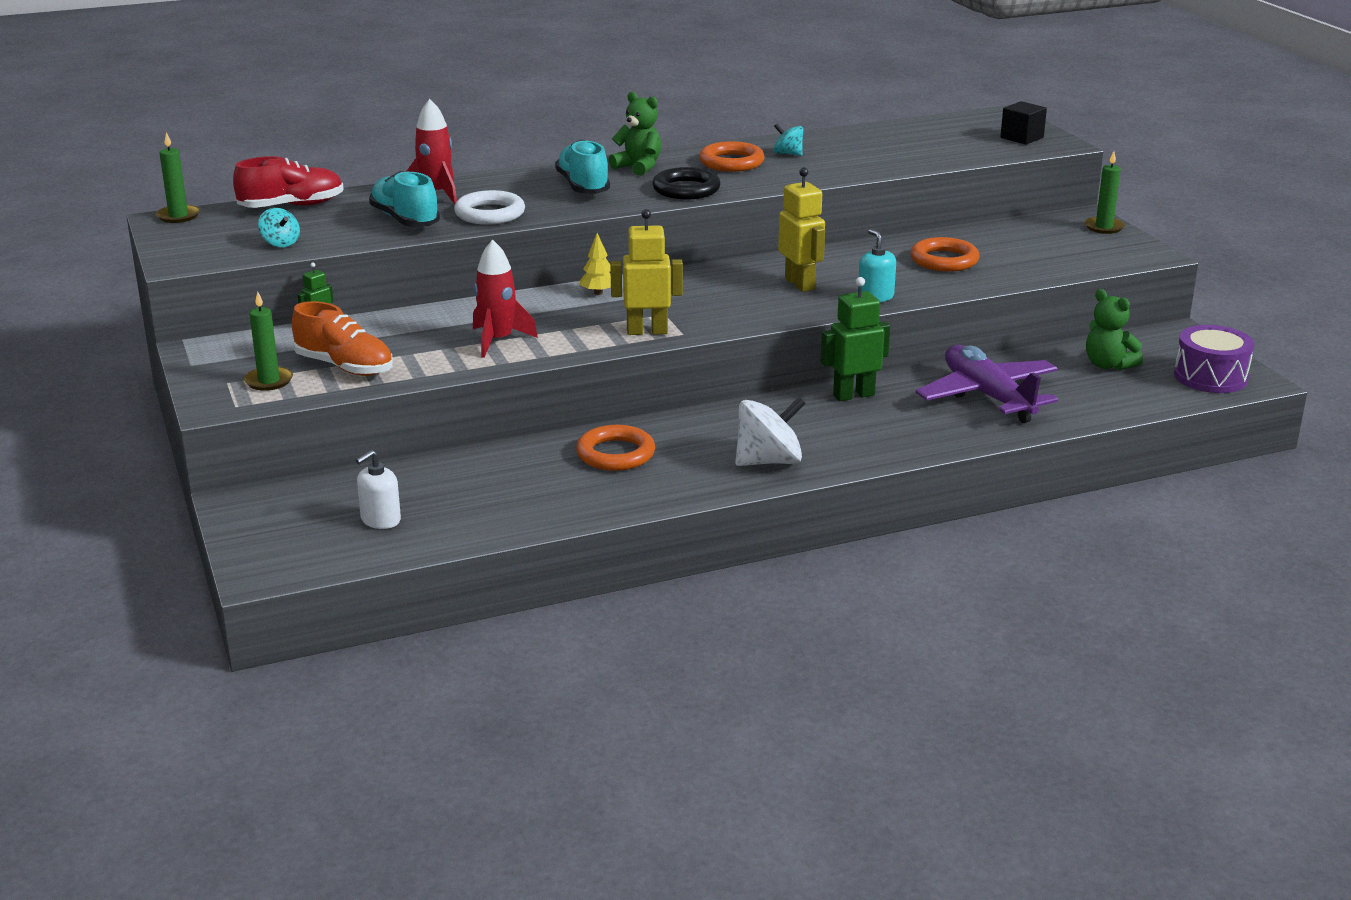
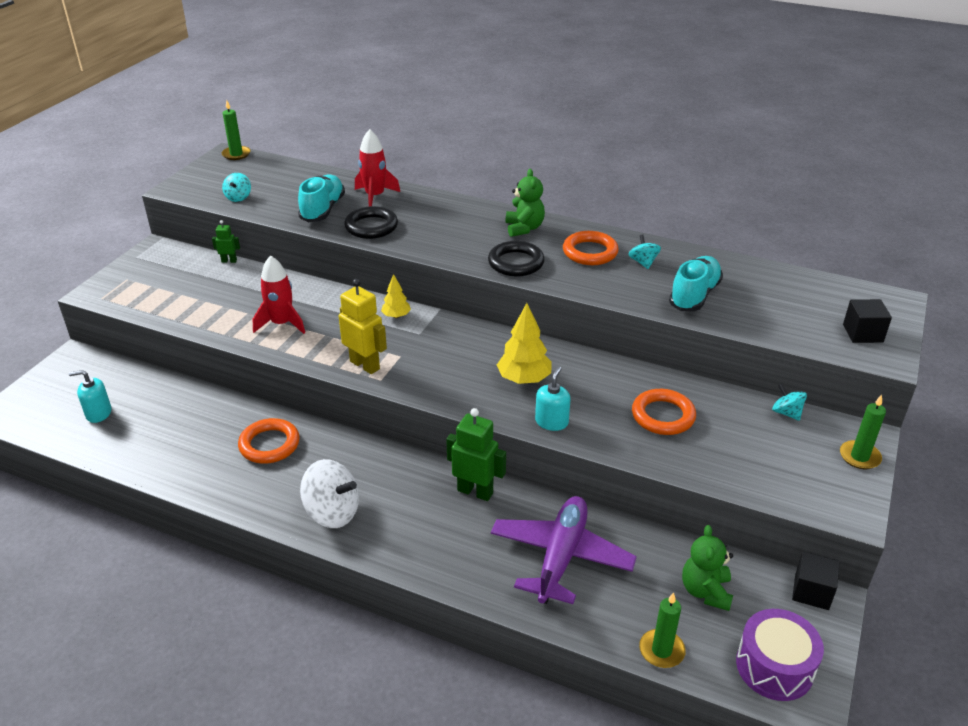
camera: 45 degrees right, 10 degrees up
red shoe [233,156,344,208] -> none
green candle [244,292,293,391] -> green candle moved to [639,592,686,668]
orange shoe [292,301,393,376] -> none
white soap dispenser [356,450,401,529] -> turquoise soap dispenser [69,370,111,423]
white ring [454,190,525,225] -> black ring [344,206,398,239]
turquoise shoe [555,139,610,194] -> turquoise shoe moved to [669,256,723,311]
yellow robot [778,168,825,292] -> yellow tree [497,303,551,384]
none -> turquoise spinning top [772,384,807,421]
none -> black cube [792,552,840,610]

